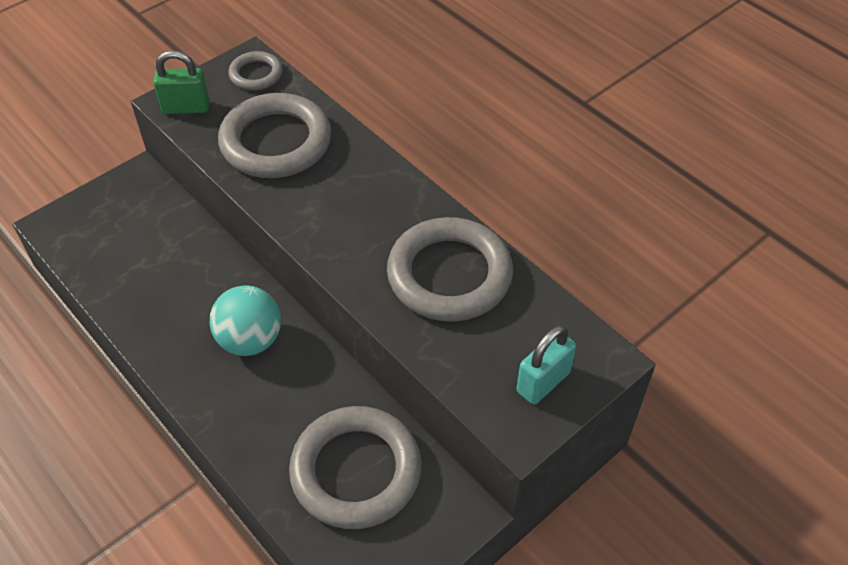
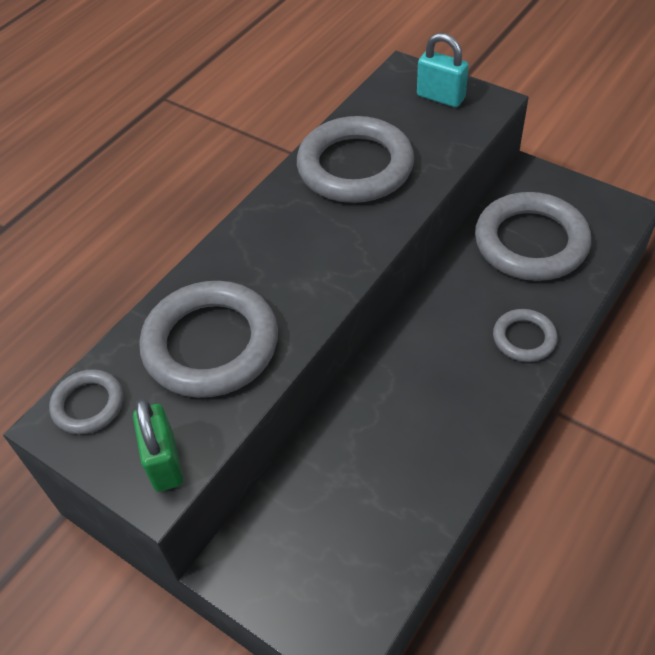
camera: 100 degrees left, 0 degrees up
turquoise ball [209,285,281,356] -> none
none -> grey ring [493,309,558,362]

